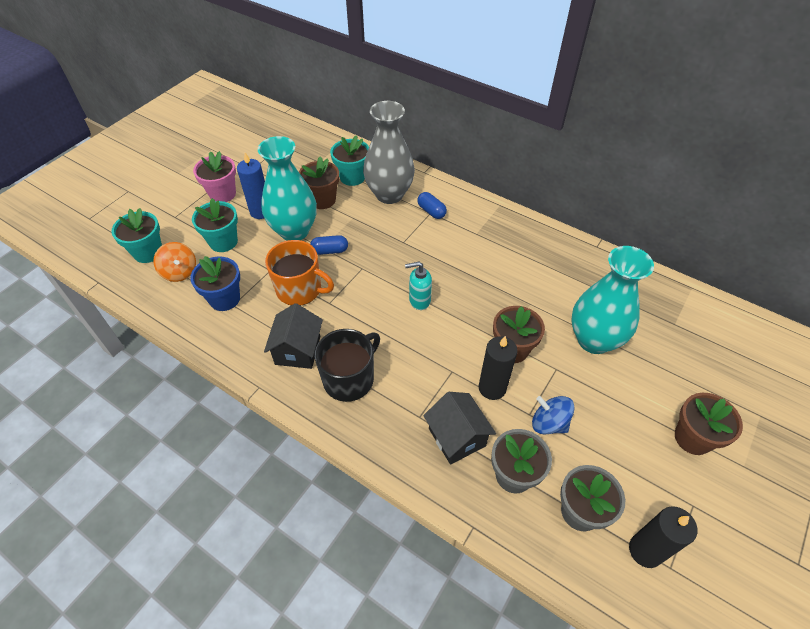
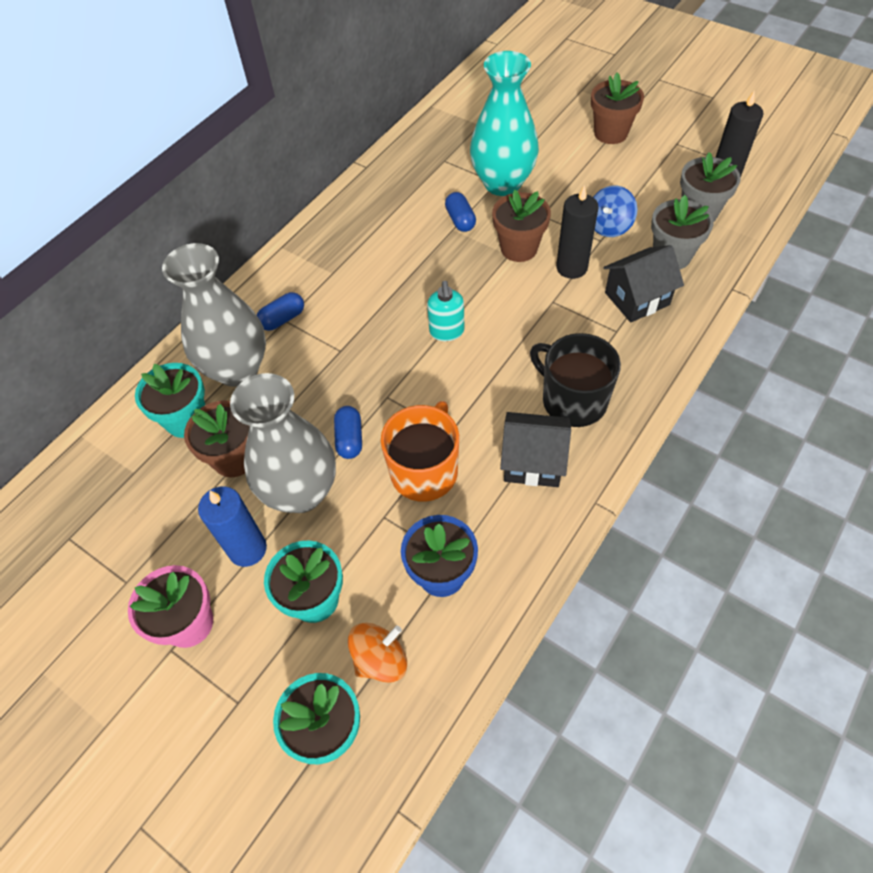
camera: 85 degrees left, 5 degrees up
turquoise vase [258,136,317,241] -> grey vase [230,373,336,513]
none -> blue capsule [445,192,476,232]

